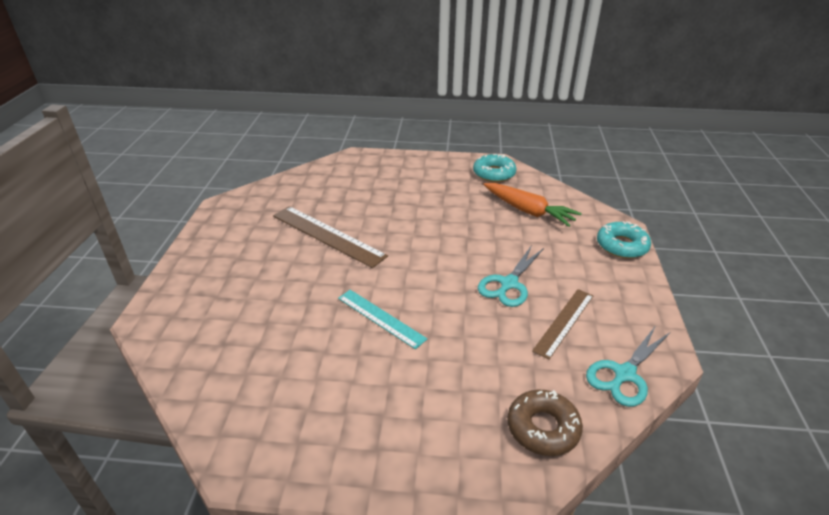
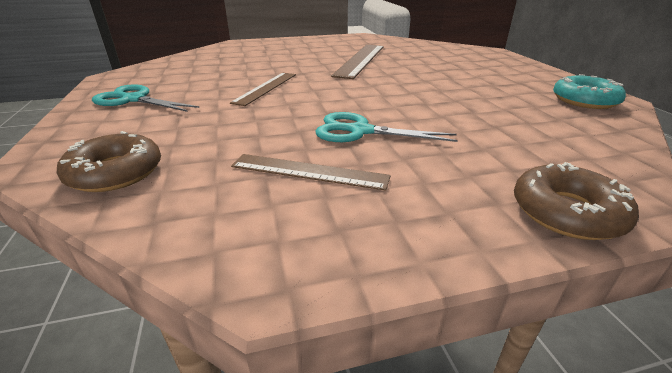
camera: 70 degrees right, 5 degrees down
turquoise ruler [338,290,427,349] -> brown ruler [230,73,296,106]
orange carrot [483,183,582,227] -> none
turquoise scissors [586,327,671,407] -> turquoise scissors moved to [92,85,199,112]
turquoise donut [597,221,651,258] -> brown donut [514,162,639,240]

